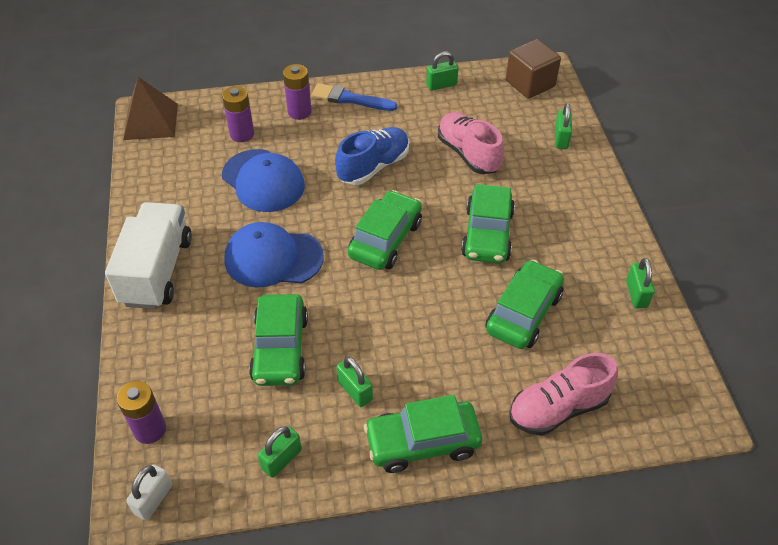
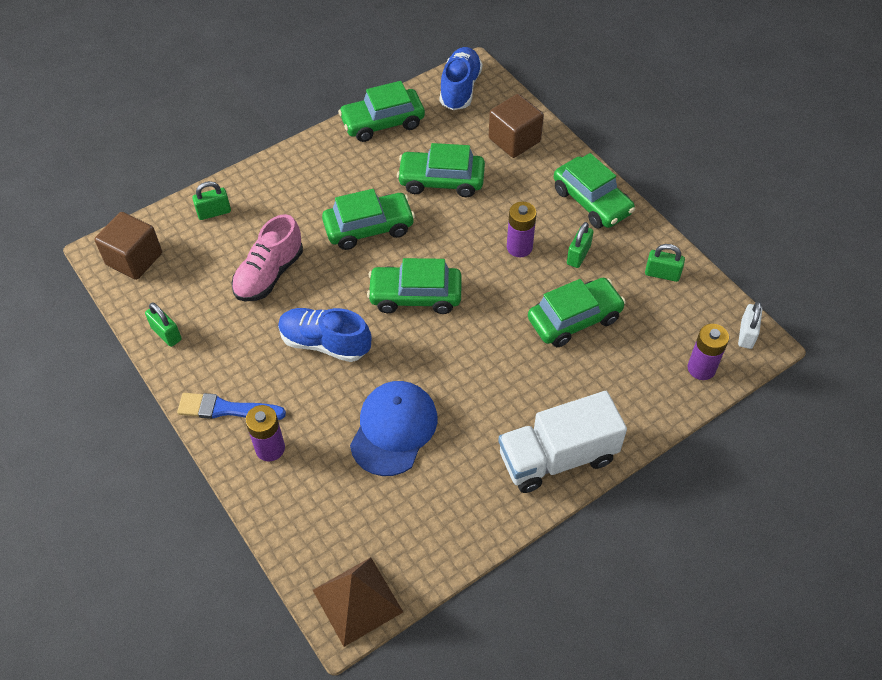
camera: 115 degrees left, 5 degrees up
white padlock [126,464,172,521] -> white padlock turned 75 degrees counterclockwise [738,301,762,349]
purple battery [222,86,254,142] -> purple battery moved to [507,202,537,257]
blue cap [225,222,324,288] -> none
blue brush [311,83,397,111] -> blue brush turned 105 degrees clockwise [177,393,286,420]
pink shoe [509,353,618,436] -> brown cube [489,94,544,158]
green padlock [626,258,655,308] -> green car [338,81,425,142]
none -> blue shoe [440,47,482,110]

